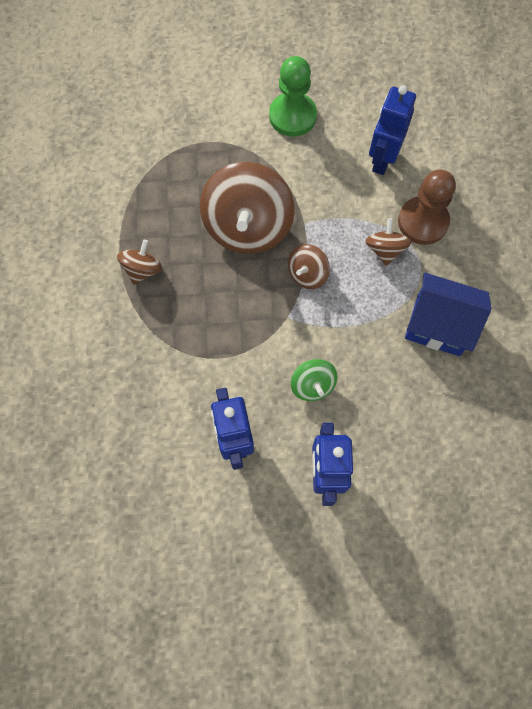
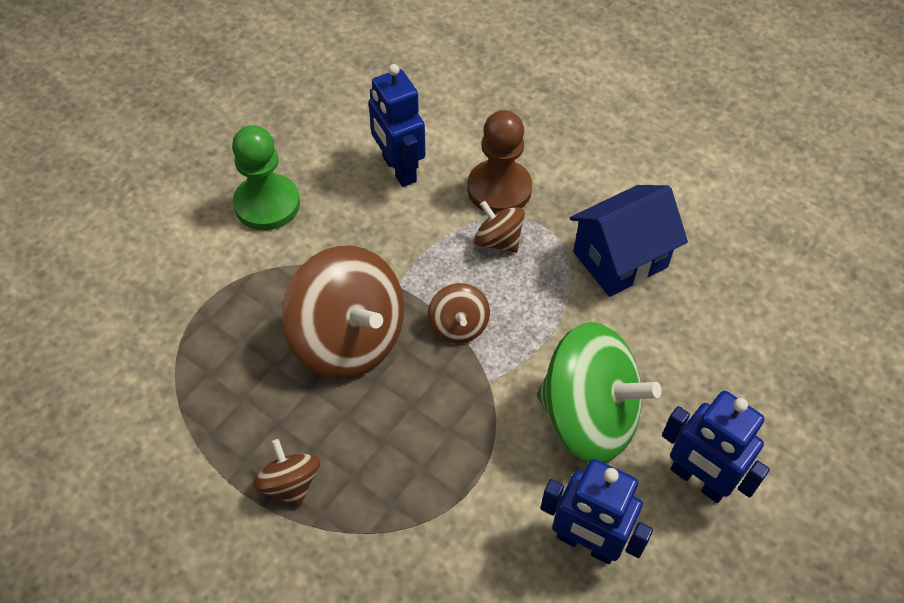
camera: 50 degrees left, 15 degrees down
green spinning top [291,359,337,401] -> green spinning top [537,322,662,463], size x2.06

